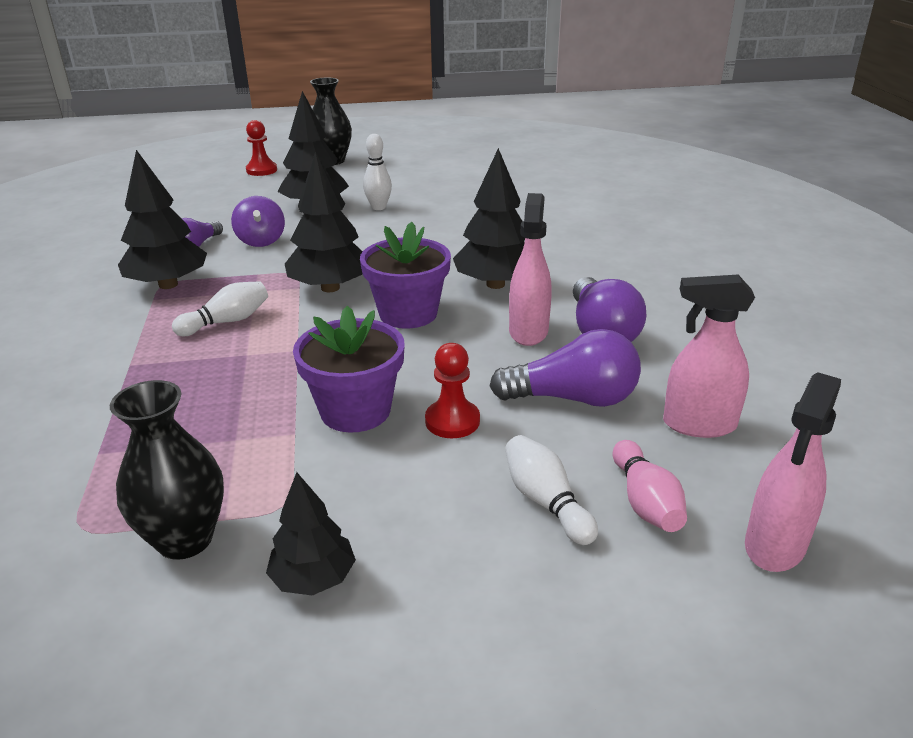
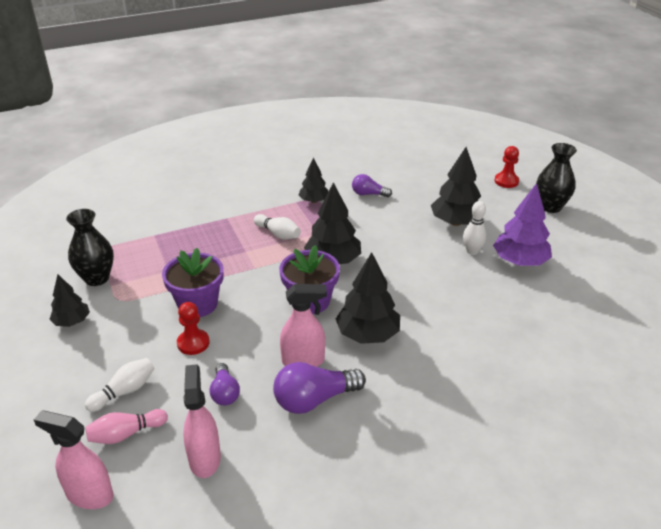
camera: 75 degrees right, 5 degrees up
black tree [118,150,207,289] -> black tree [299,157,328,203], size x0.61
purple spinning top [231,196,285,247] -> none
purple light bulb [490,329,641,407] -> purple light bulb [209,363,240,405], size x0.60
none -> purple tree [493,183,552,266]

